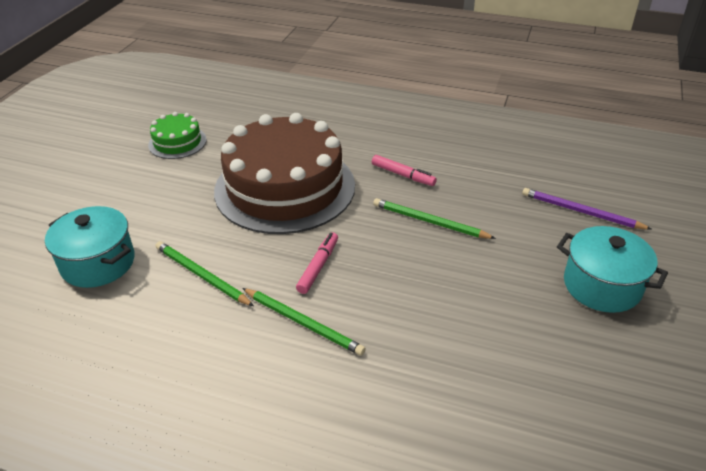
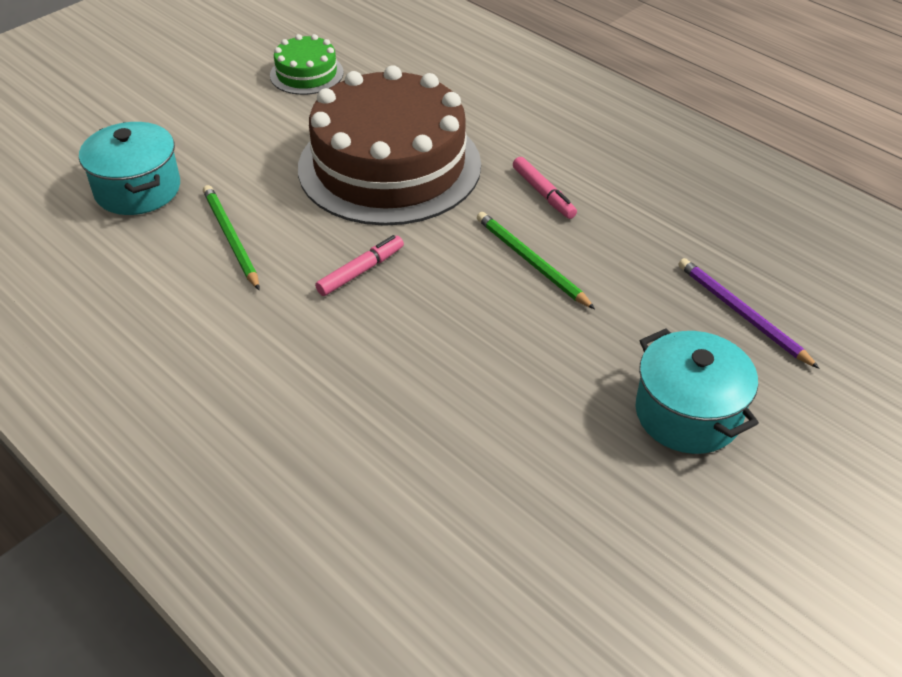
camera: 25 degrees right, 5 degrees up
green pencil [242,288,366,355] -> none

